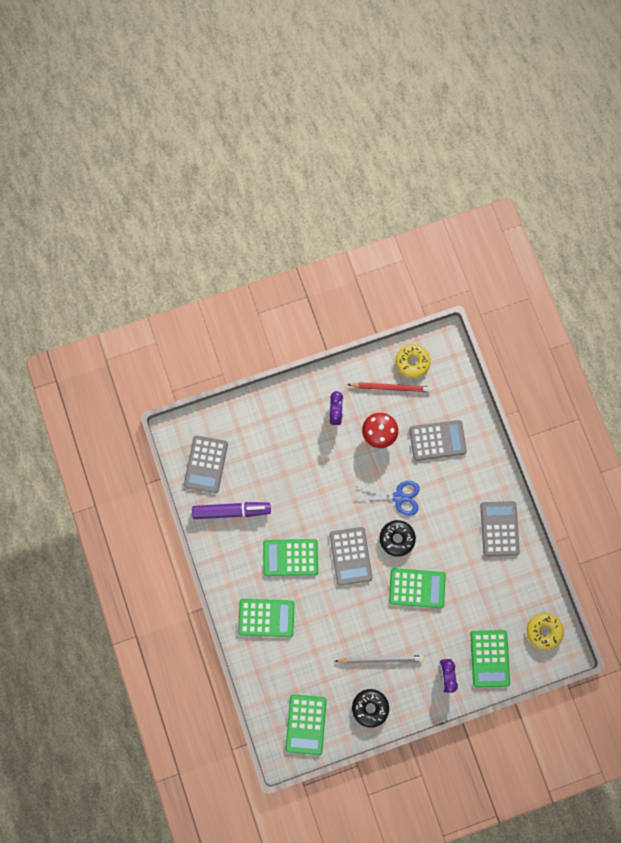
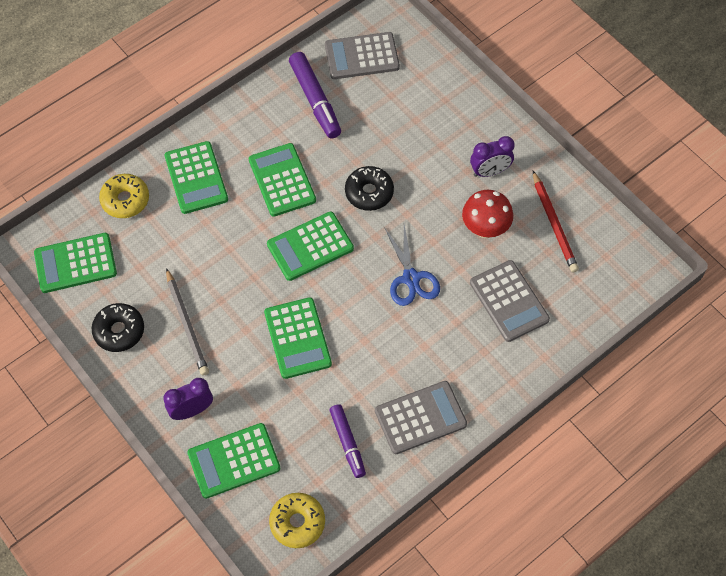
camera: 70 degrees right, 15 degrees down
grey calculator [330,527,373,586] -> green calculator [267,212,354,281]
black donut [380,520,416,557] -> black donut moved to [345,166,394,211]
yellow donut [395,344,431,378] -> yellow donut moved to [99,174,149,218]
none -> purple marker [329,404,366,478]

